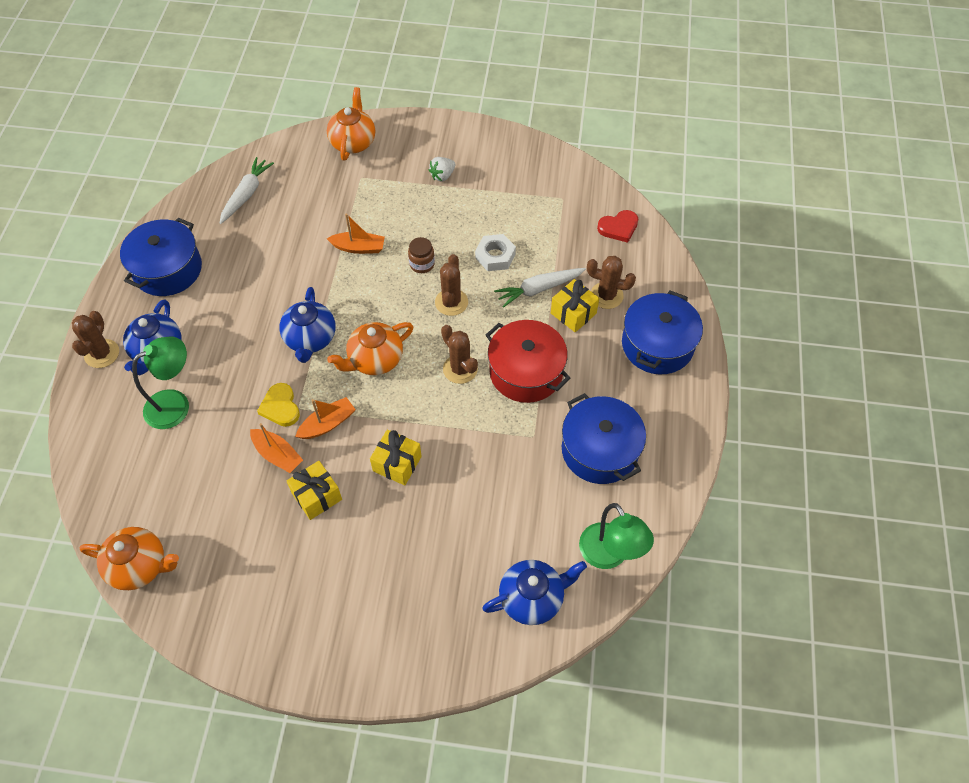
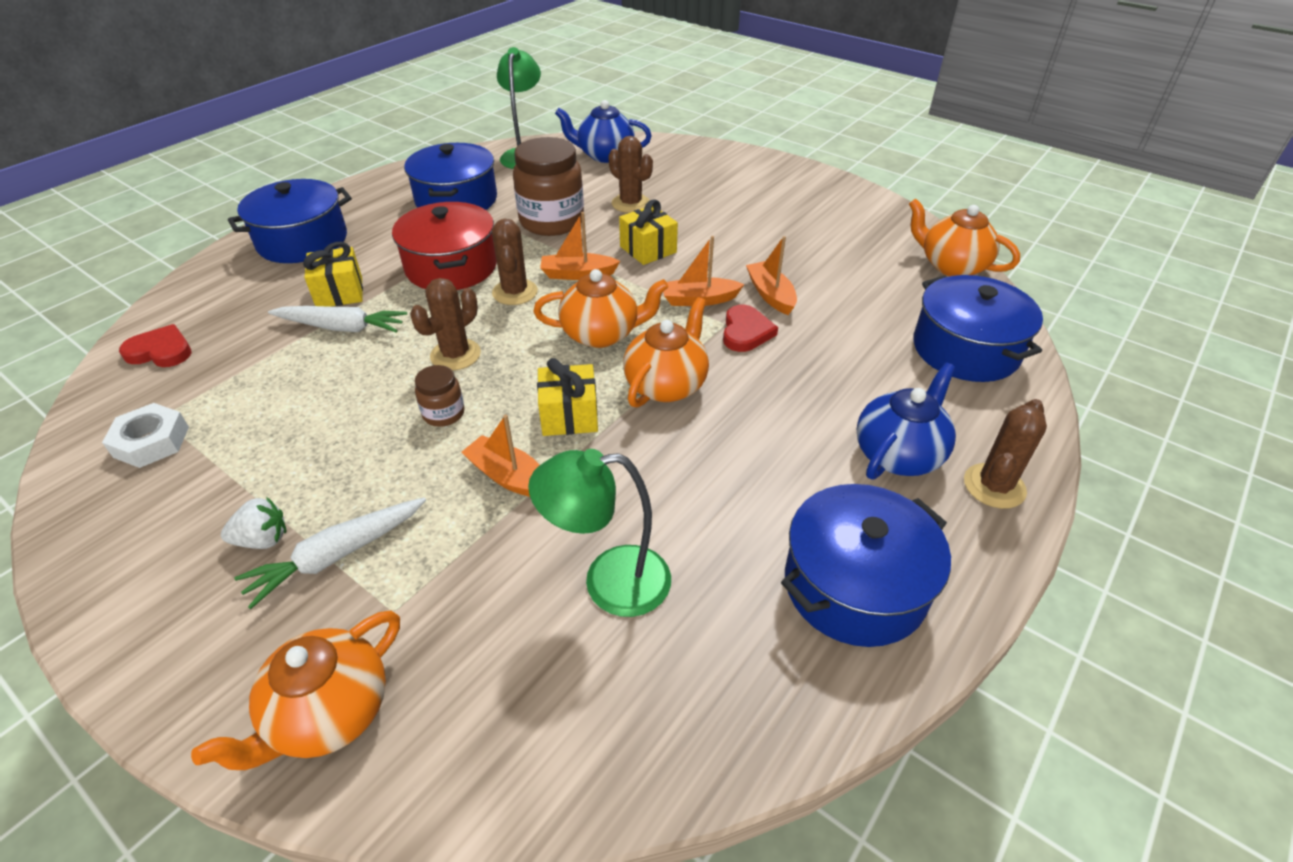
camera: 150 degrees left, 15 degrees down
green lamp [132,337,189,429] -> green lamp moved to [528,449,671,617]
white carrot [220,157,274,224] -> white carrot moved to [234,497,426,609]
yellow heart [257,383,300,427] -> red heart [723,305,778,352]
blue teapot [279,287,336,363] -> orange teapot [623,297,709,408]
yellow gift [286,461,342,520] -> yellow gift moved to [537,358,598,436]
white nut [475,234,516,271] -> white nut moved to [102,403,189,468]
brown cactus [587,256,636,309] -> brown cactus moved to [608,136,653,213]
none -> brown jar [513,137,584,236]
none -> orange boat [540,212,620,280]
none -> blue pot [913,275,1043,382]

